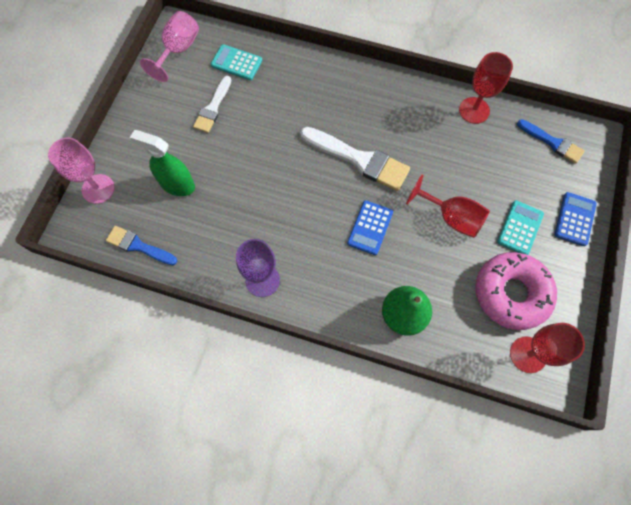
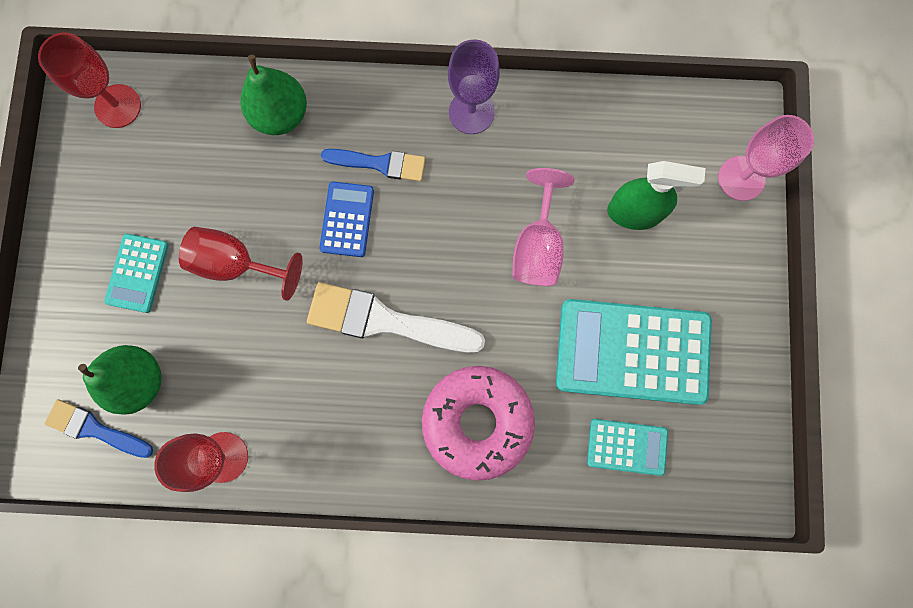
camera: 165 degrees right, 10 degrees up
blue brush [106,226,177,265] -> blue brush moved to [321,149,426,182]
pink goblet [140,11,199,82] -> pink goblet moved to [512,168,575,286]
white brush [193,76,231,133] -> turquoise calculator [556,299,712,405]
pink donut [475,252,557,330] -> pink donut moved to [422,366,535,481]
blue calculator [555,192,597,246] -> none
none -> green pear [78,345,162,415]

